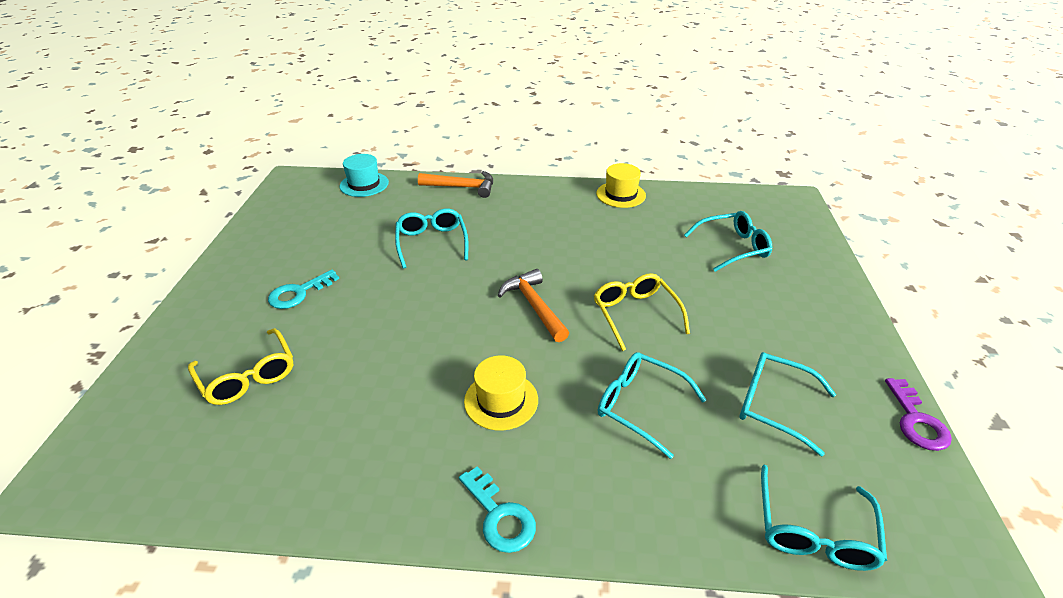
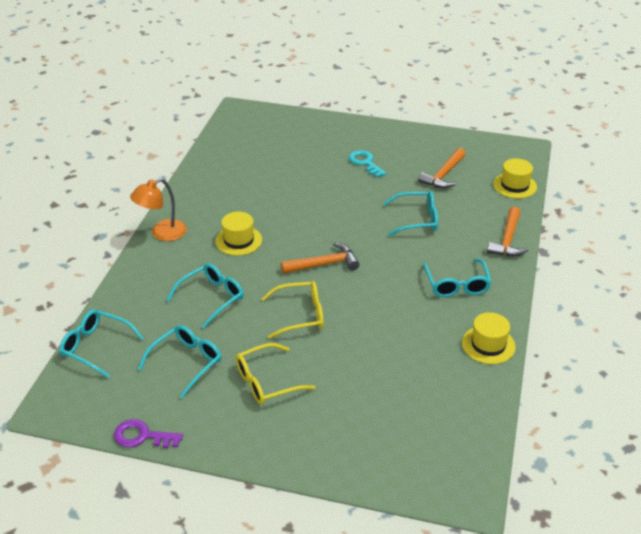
camera: 100 degrees right, 0 degrees up
yellow glasses [188,328,293,405] -> yellow glasses moved to [236,343,315,405]
turquoise hat [340,154,389,197] -> yellow hat [493,158,537,198]
turquoise key [459,466,536,553] -> orange lamp [130,178,187,241]
turquoise glasses [684,211,772,272] -> turquoise glasses moved to [423,259,492,297]
none -> orange hammer [418,148,466,188]

